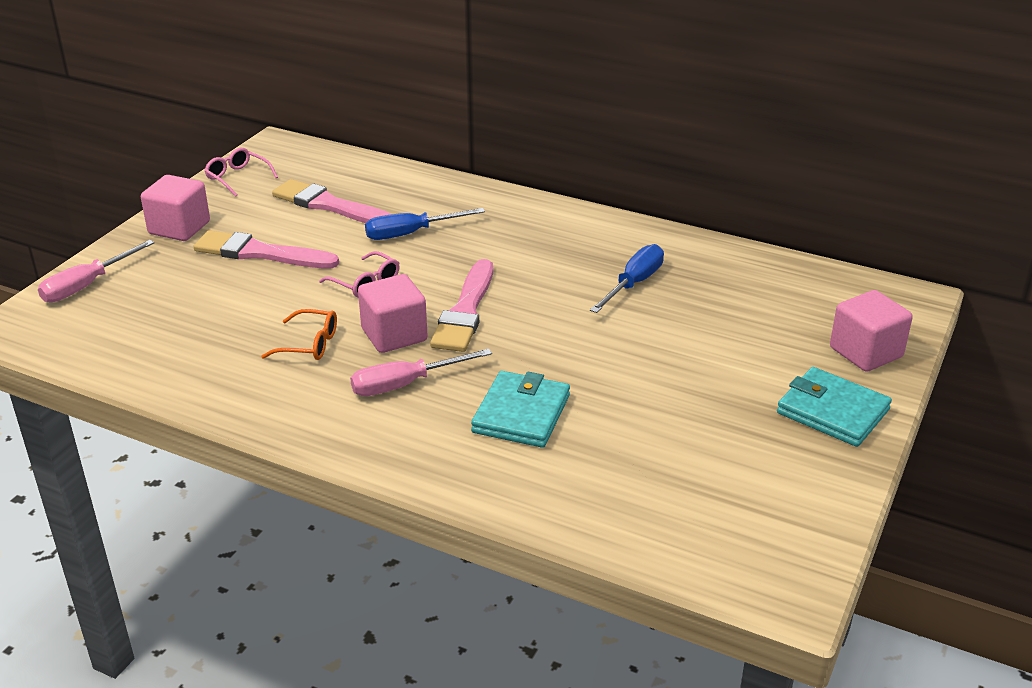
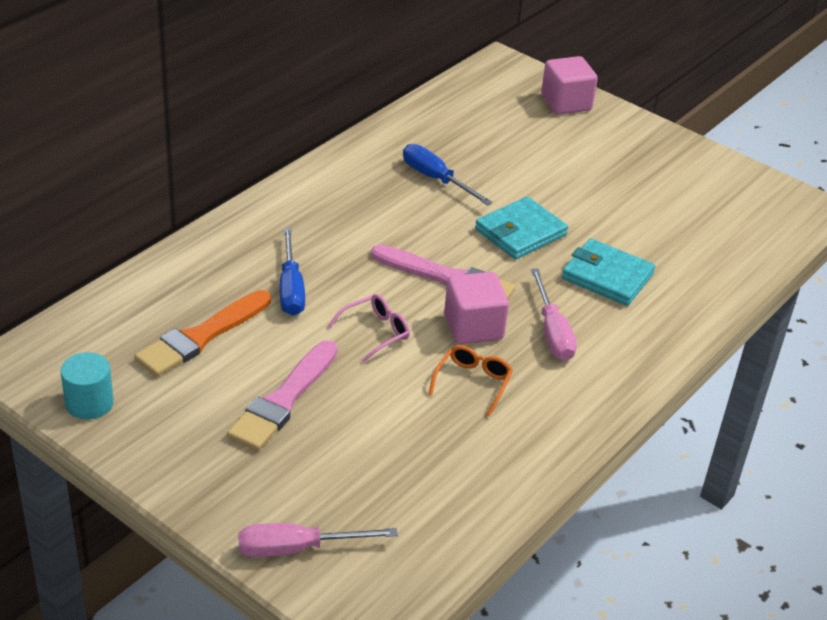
camera: 80 degrees left, 5 degrees up
pink screwdriver [38,240,154,302] -> pink screwdriver turned 120 degrees clockwise [238,523,398,557]
pink cube [141,175,210,241] -> none
pink glasses [204,148,278,197] -> turquoise cylinder [61,352,114,420]
pink brush [272,179,391,223] -> orange brush [134,290,271,377]
turquoise wallet [777,367,892,447] -> turquoise wallet moved to [475,196,568,259]

